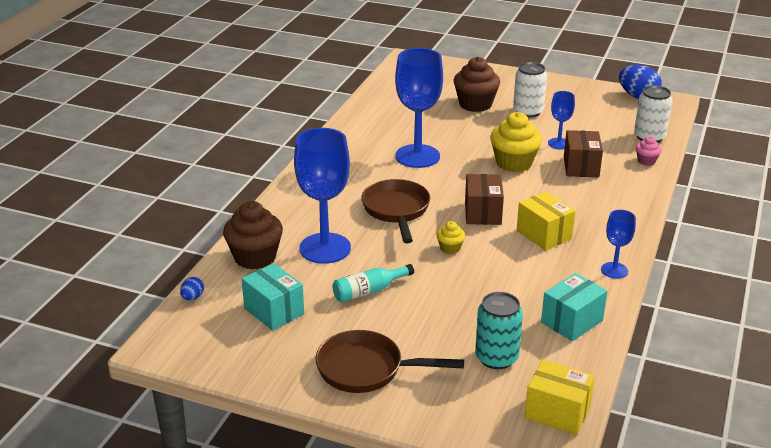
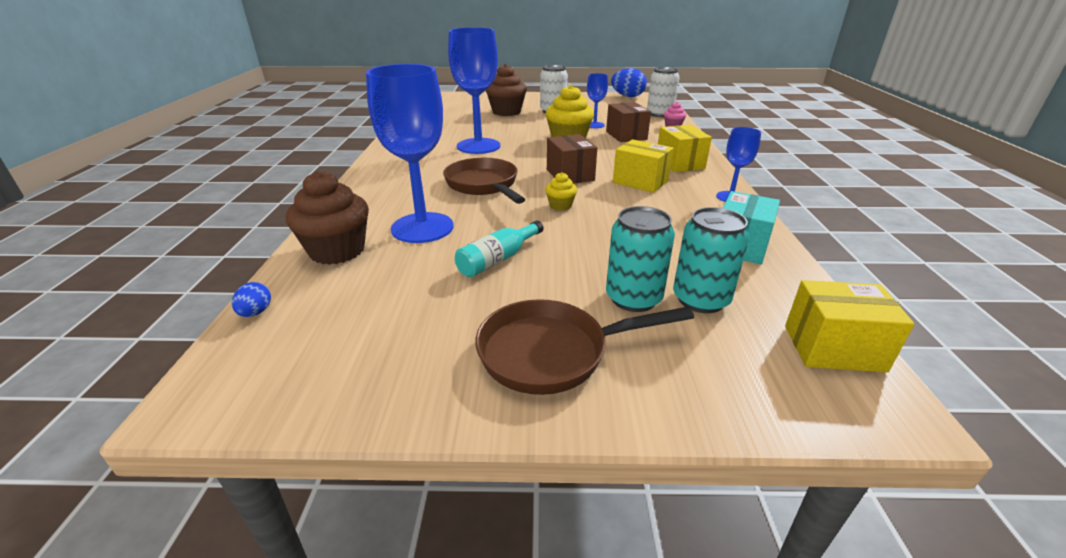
camera: 20 degrees left, 0 degrees up
turquoise box [242,263,304,331] -> none
none -> turquoise can [606,206,675,312]
none -> yellow box [658,125,712,172]

